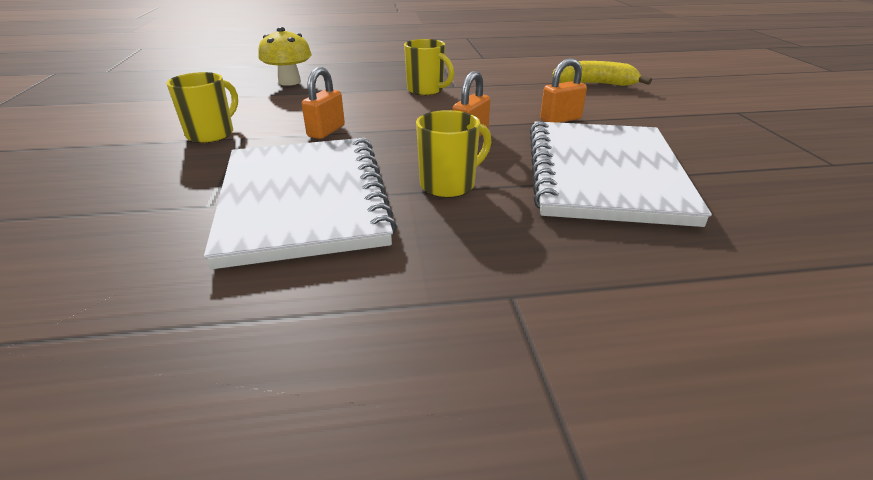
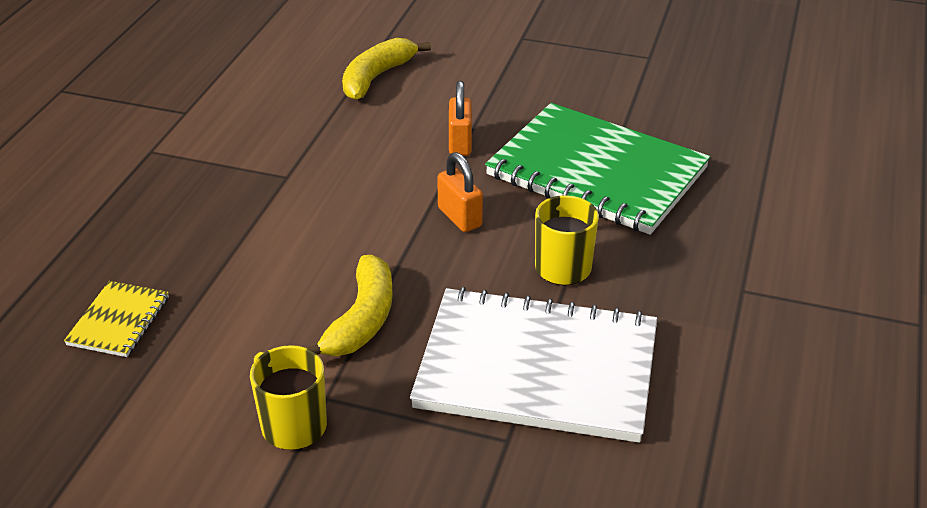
camera: 65 degrees left, 5 degrees up
yellow mushroom [258,27,312,86] -> yellow notebook [64,281,169,357]
orange padlock [302,67,345,139] -> yellow banana [308,255,393,356]
yellow mug [404,39,454,96] -> none
white notebook [530,121,712,227] -> green notebook [485,103,710,235]

